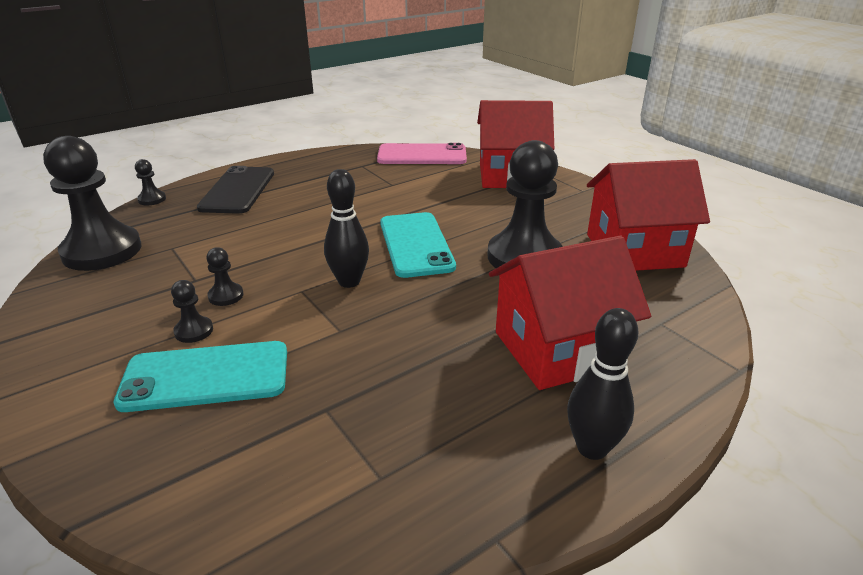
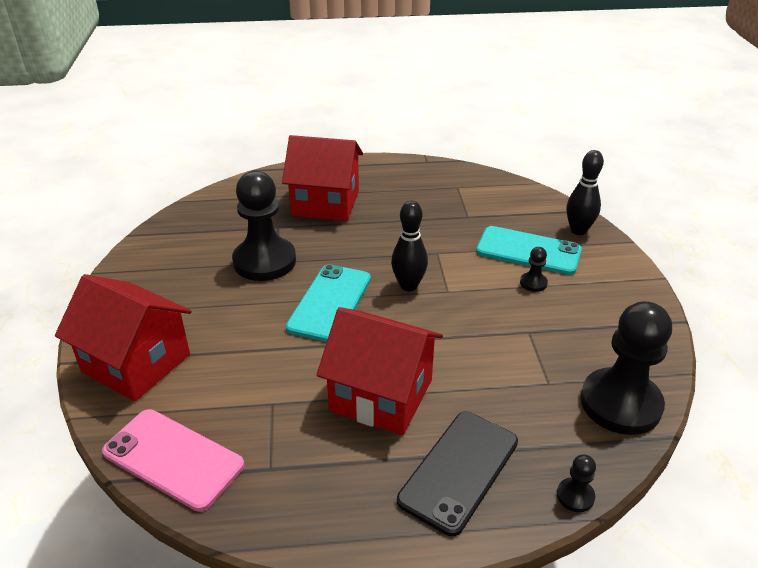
camera: 150 degrees left, 5 degrees up
black pawn [206,247,244,306] -> none
black bowling pin [567,308,638,460] -> black bowling pin moved to [566,150,604,235]
red house [587,159,710,271] -> red house moved to [317,307,443,435]

